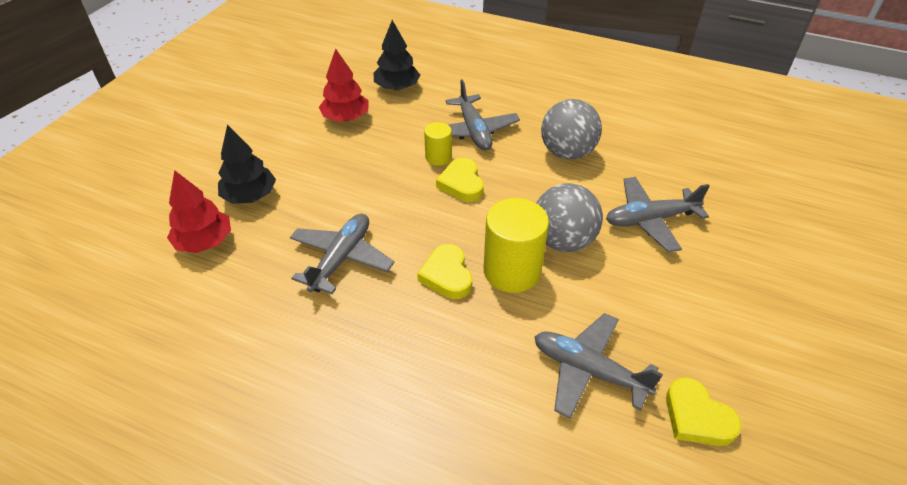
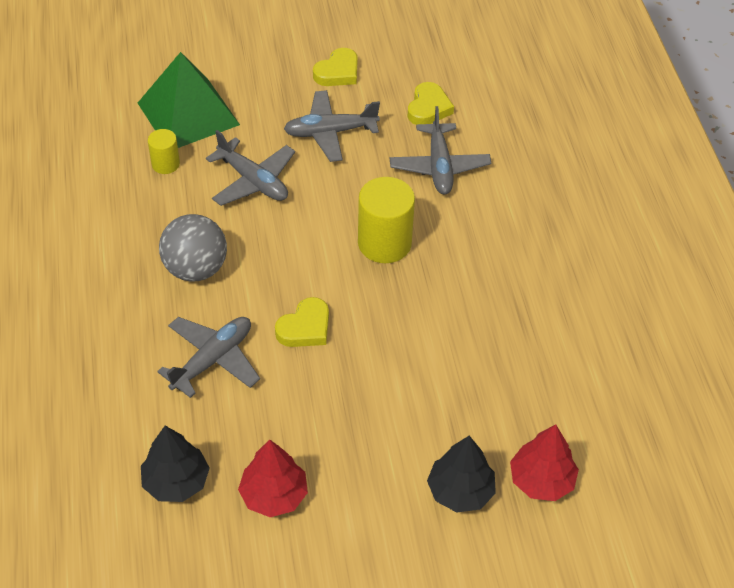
camera: 125 degrees left, 5 degrees up
grey plane [290,214,394,294] -> grey plane moved to [284,90,380,162]
yellow heart [417,244,472,299] -> yellow heart moved to [313,48,357,86]
yellow cylinder [424,122,452,166] -> yellow cylinder moved to [148,129,180,174]
grey ball [537,183,603,252] -> none
none -> green pyramid [138,52,240,148]

